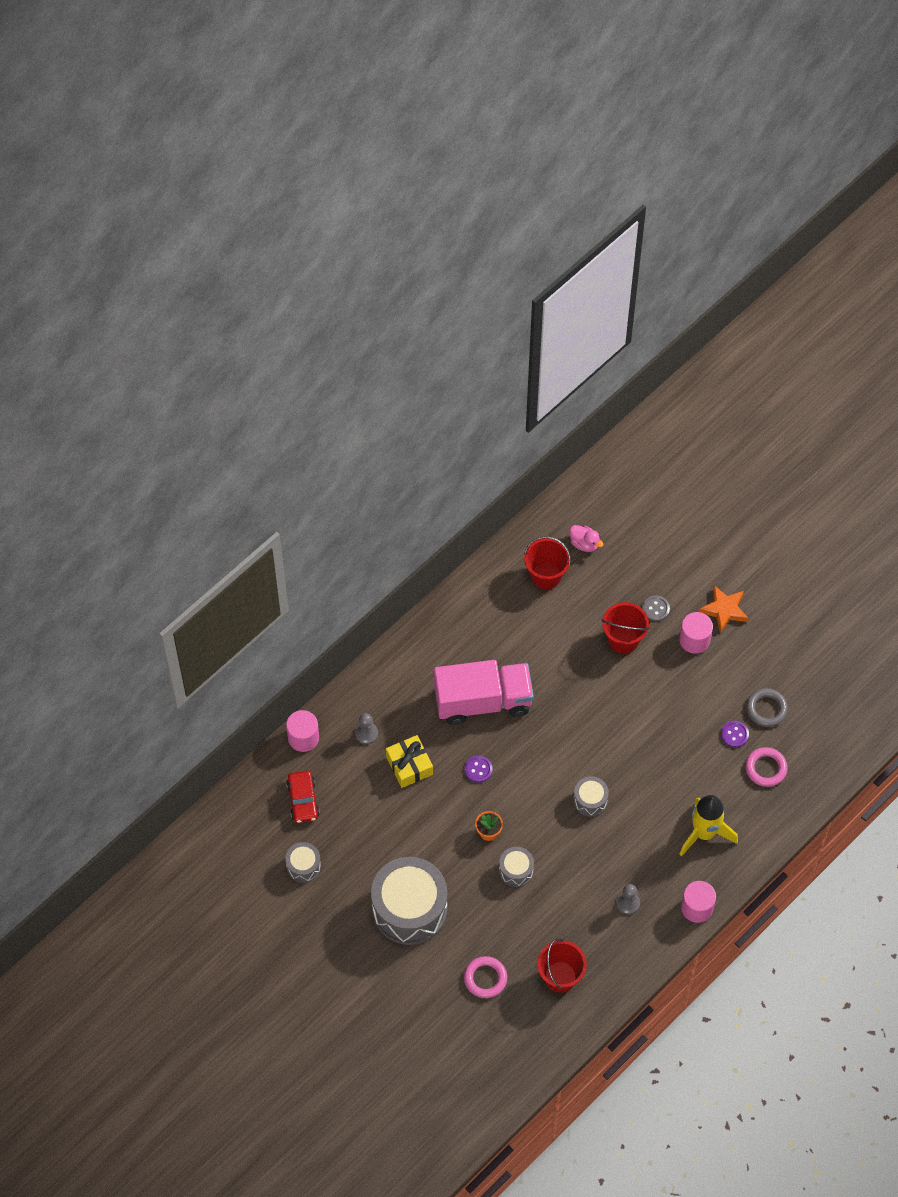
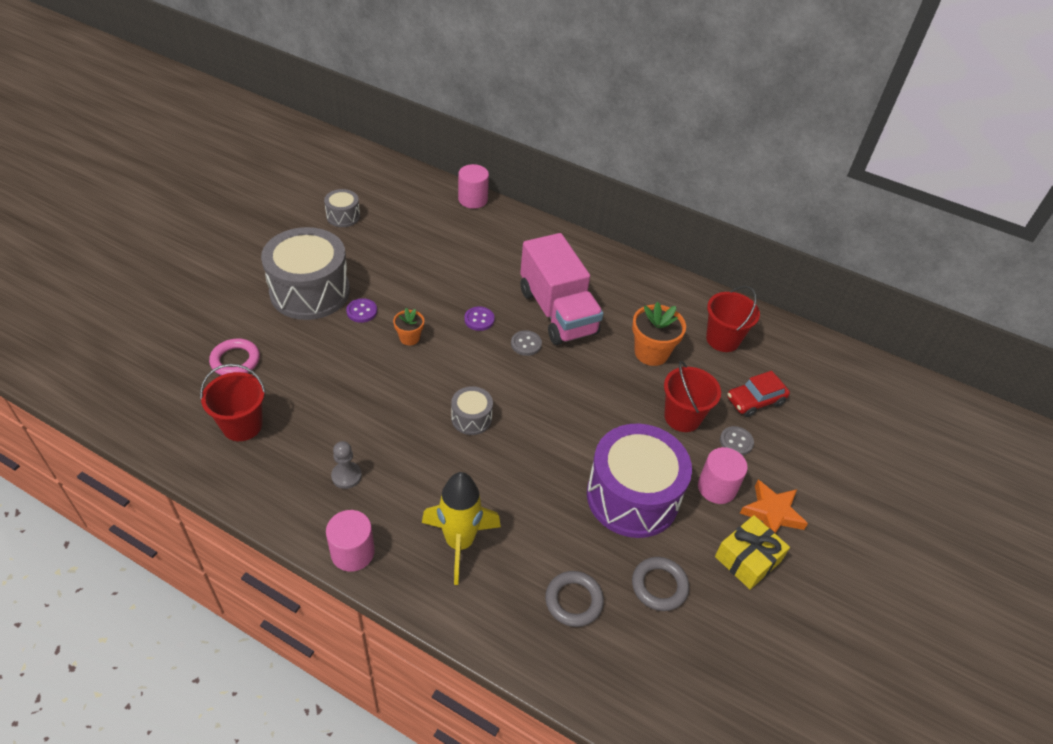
camera: 70 degrees right, 15 degrees down
red car [286,771,320,823] -> red car moved to [727,371,790,417]
grey pawn [355,713,378,744] -> none
yellow gift [386,735,433,788] -> yellow gift moved to [715,515,790,589]
grey drum [499,847,534,887] -> none
pink duck [570,525,604,552] -> none
purple button [721,721,749,748] -> purple button moved to [346,298,377,323]
pink ring [746,747,788,787] -> grey ring [545,571,604,627]
none -> grey button [511,330,542,356]
none -> purple drum [587,424,692,538]
none -> orange flower pot [632,302,686,366]

